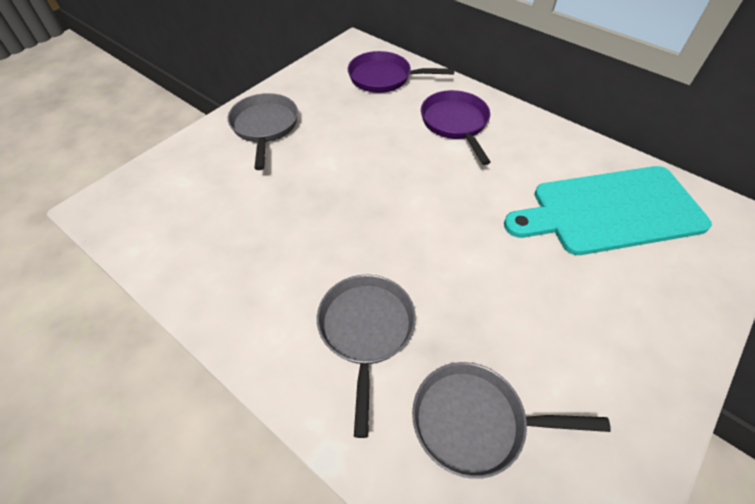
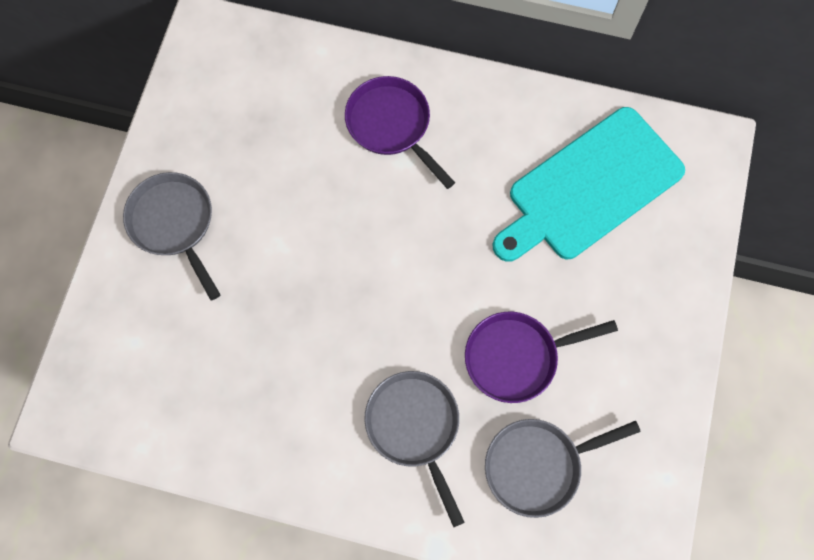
camera: 25 degrees left, 20 degrees up
purple pan [348,51,455,93] -> purple pan moved to [465,312,618,403]

